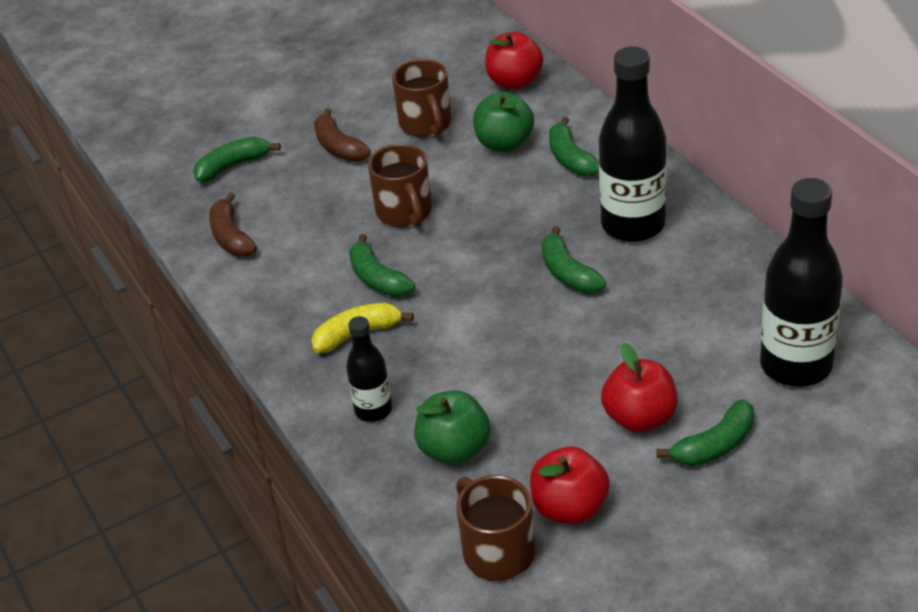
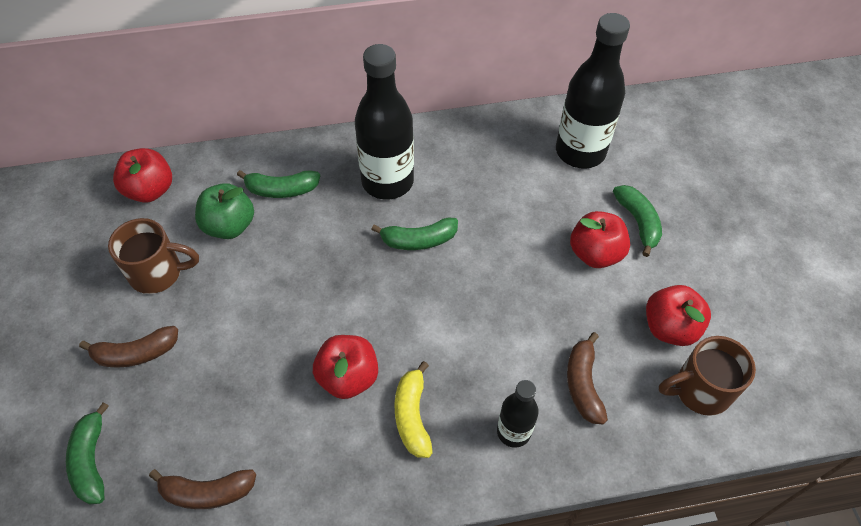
camera: 75 degrees left, 15 degrees up
green banana [349,234,415,297] -> red apple [313,335,378,399]
brown mug [368,144,432,227] -> none
green apple [414,390,491,465] -> brown banana [567,332,608,425]

